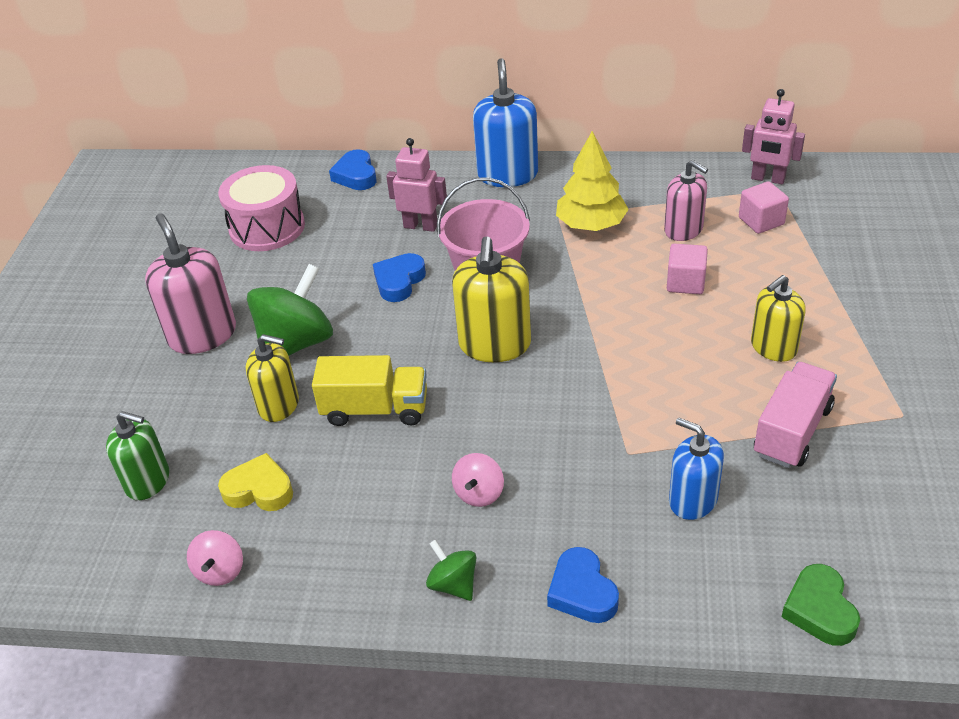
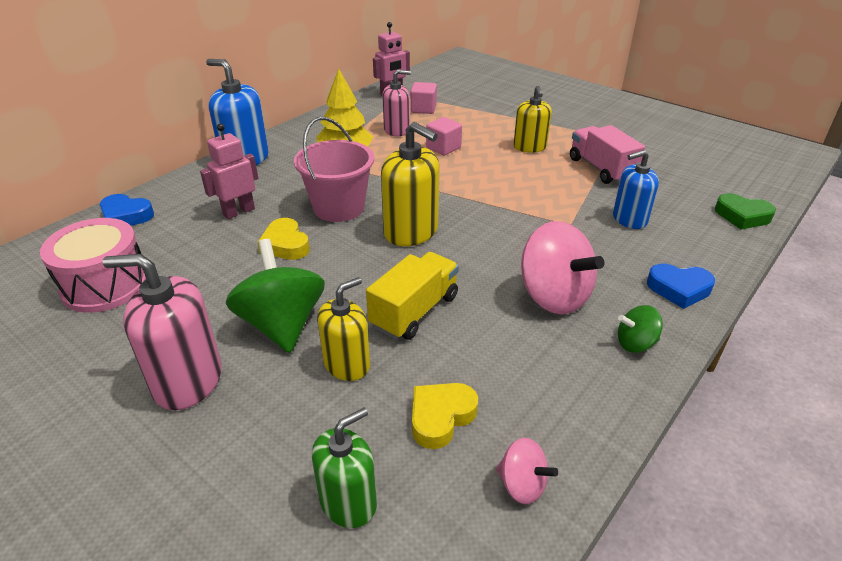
camera: 60 degrees left, 5 degrees down
blue heart [373,253,426,302] -> yellow heart [257,218,310,260]
pink spinning top [452,453,504,507] -> pink spinning top [521,221,605,314], size x1.97

